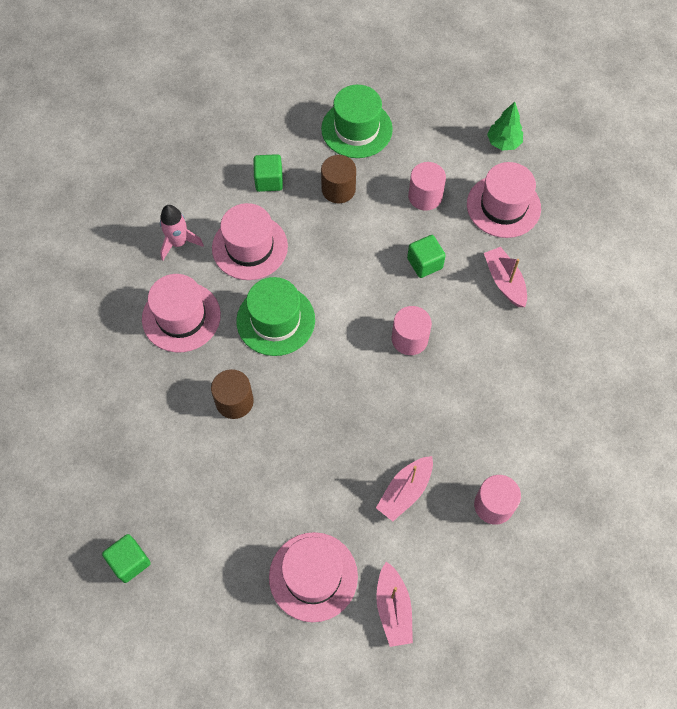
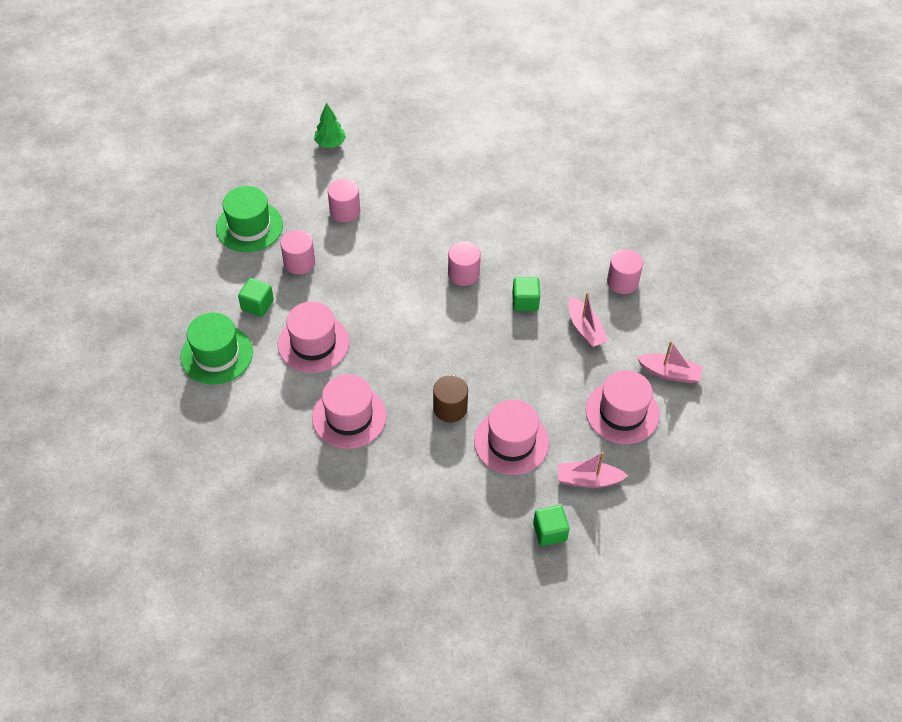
camera: 65 degrees left, 10 degrees down
pink rocket [160,205,204,260] -> none
green hat [236,277,315,356] -> green hat moved to [180,312,253,384]
brown cylinder [321,155,356,203] -> pink cylinder [281,230,315,274]
green cube [407,235,446,278] -> green cube moved to [512,277,540,311]
pink hat [467,162,541,238] -> pink hat moved to [474,399,549,475]
pink boat [484,247,527,307] -> pink boat moved to [558,452,628,488]

